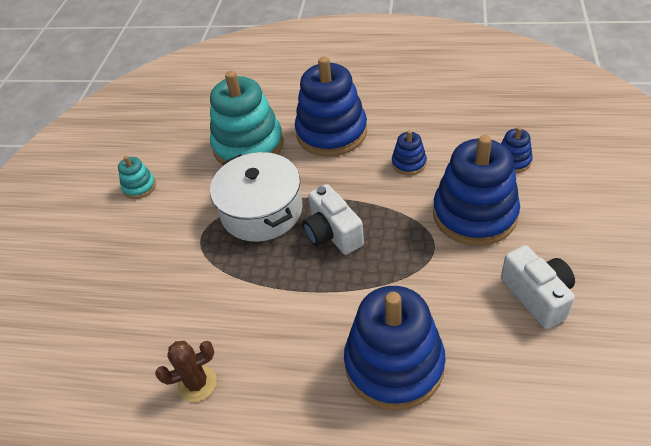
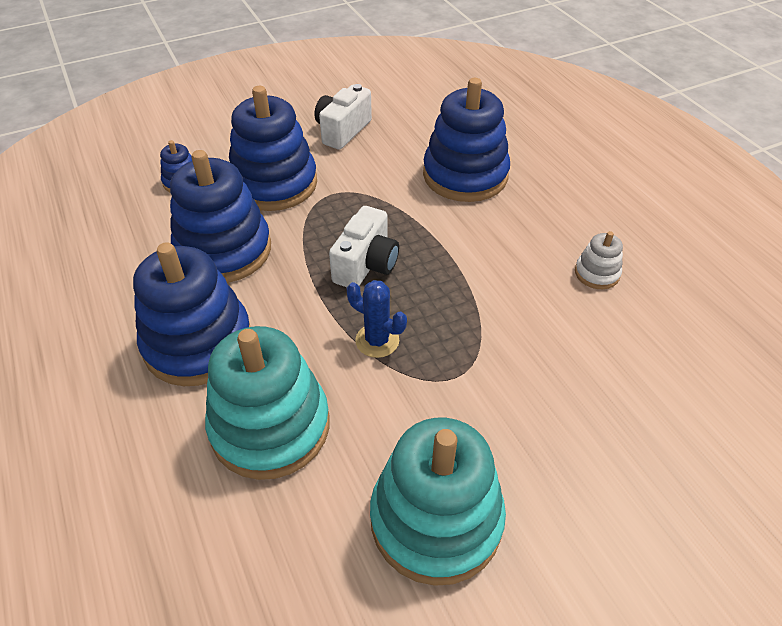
camera: 130 degrees left, 0 degrees up
turquoise stacking toy [118,156,156,199] -> turquoise stacking toy [370,418,506,586], size x2.20
brown cactus [155,341,217,402] -> white stacking toy [575,231,623,289]
white pot [210,152,303,242] -> blue cactus [347,280,407,358]
blue stacking toy [392,130,427,175] -> blue stacking toy [170,150,271,283], size x2.20

